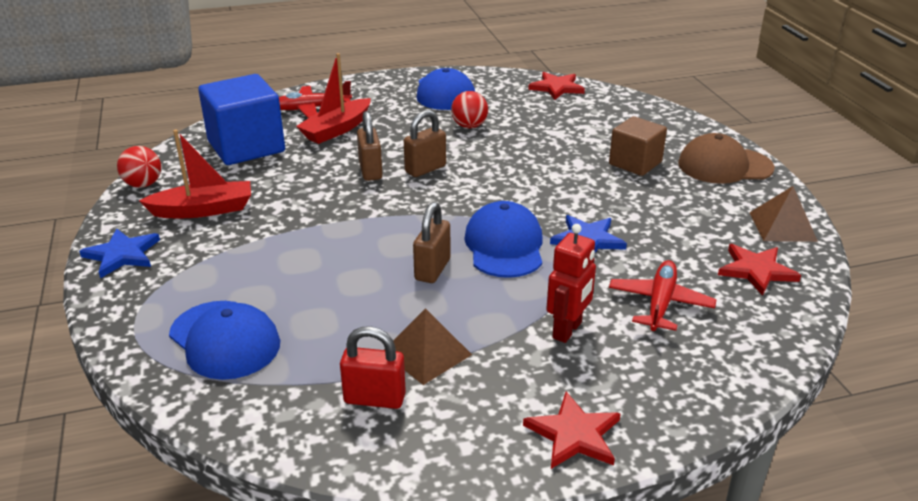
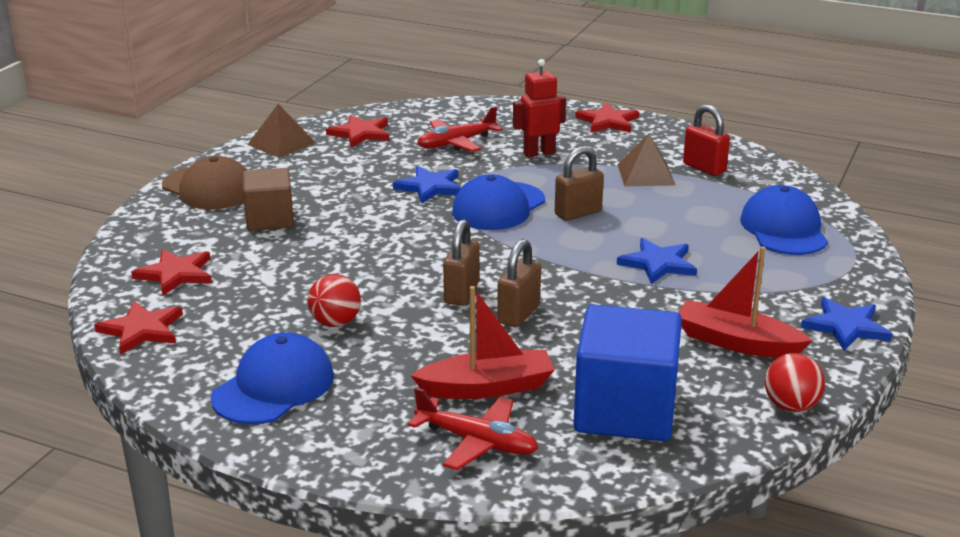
camera: 140 degrees left, 5 degrees down
brown padlock [404,110,446,177] -> brown padlock turned 75 degrees counterclockwise [443,219,479,306]
none -> red star [131,249,212,296]
none -> blue star [617,238,697,284]

